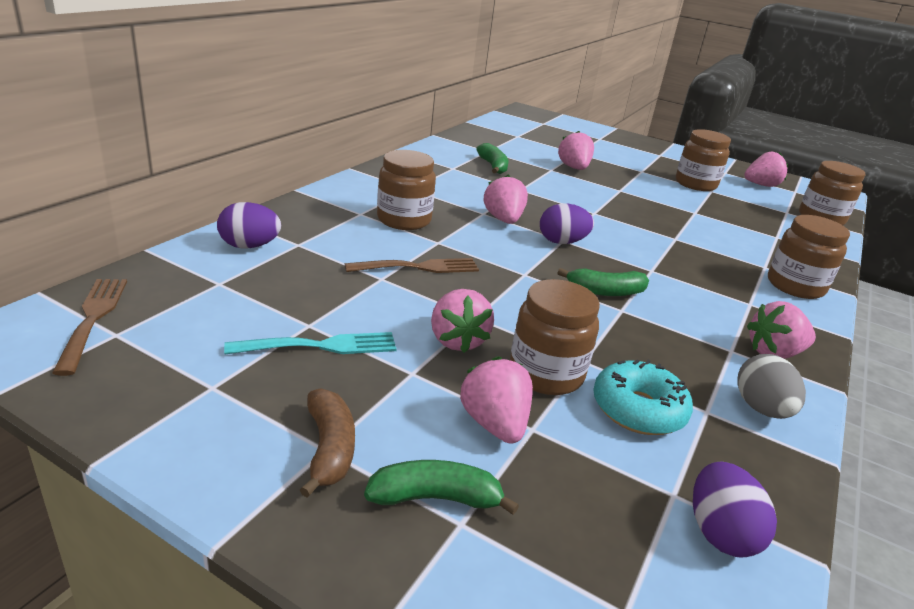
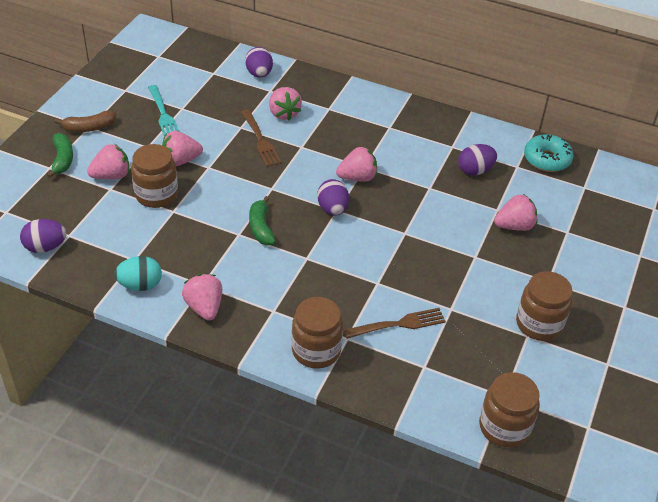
camera: 85 degrees right, 15 degrees up
brown fork [52,279,127,376] -> brown fork moved to [344,308,446,339]
brown jar [377,150,436,230] -> none
green banana [476,143,509,174] -> purple egg [458,144,497,175]
turquoise donut [593,359,693,435] -> turquoise donut moved to [524,134,573,172]
grey egg [737,354,806,419] -> turquoise egg [114,256,162,291]
pink strawberry [744,152,788,187] -> pink strawberry moved to [269,87,302,120]

